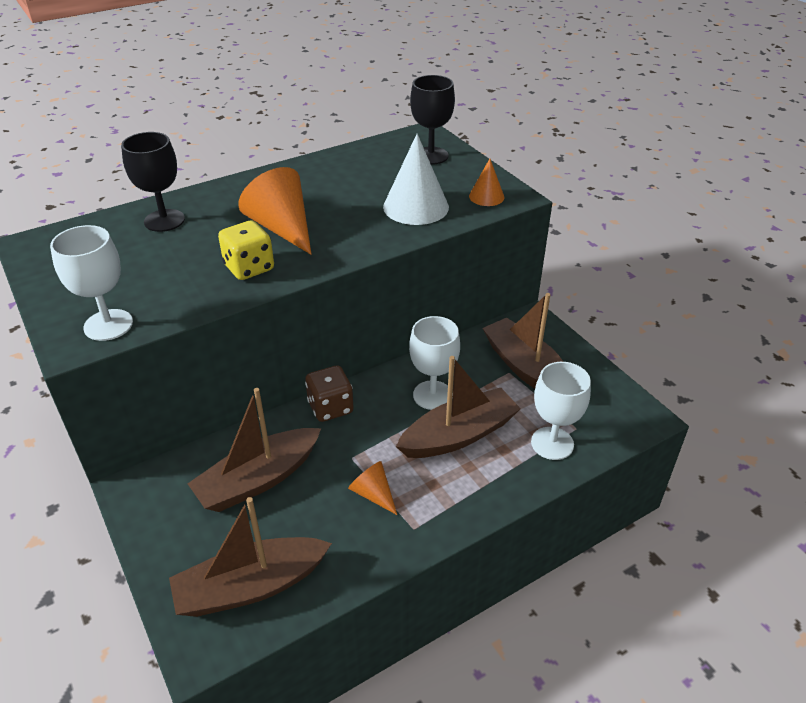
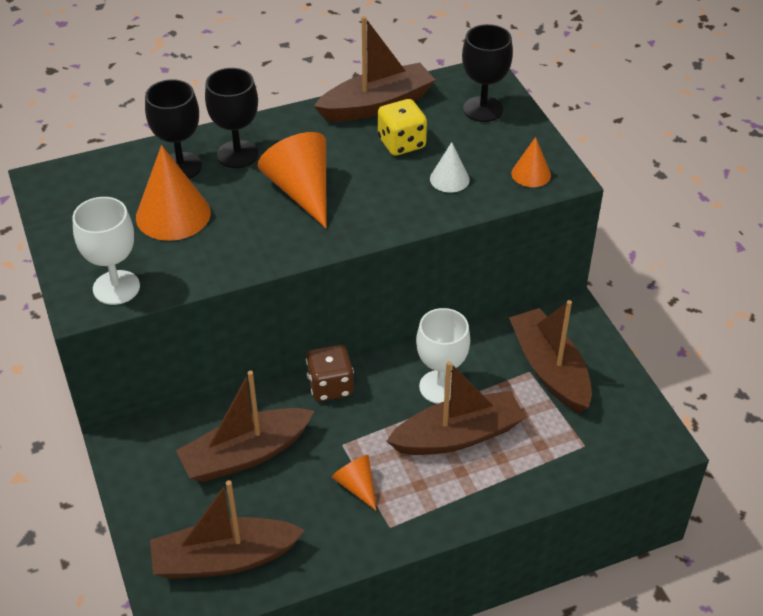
camera: 10 degrees right, 5 degrees up
yellow dice [218,221,274,280] -> yellow dice moved to [378,99,427,156]
white cone [383,134,449,225] -> white cone [430,142,470,193], size x0.55
white goblet [531,362,591,460] -> none
none -> orange cone [136,145,211,241]
none -> black goblet [205,68,259,168]
none -> brown boat [314,16,435,122]

